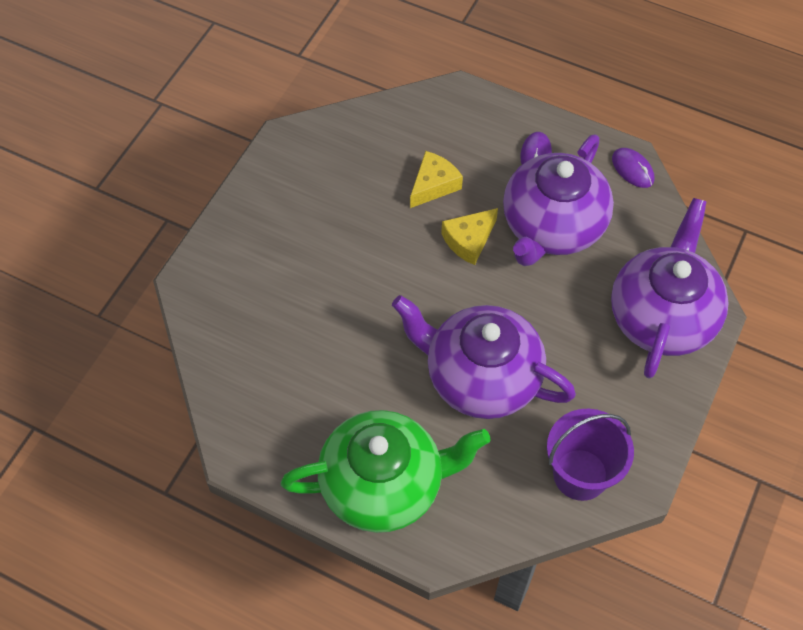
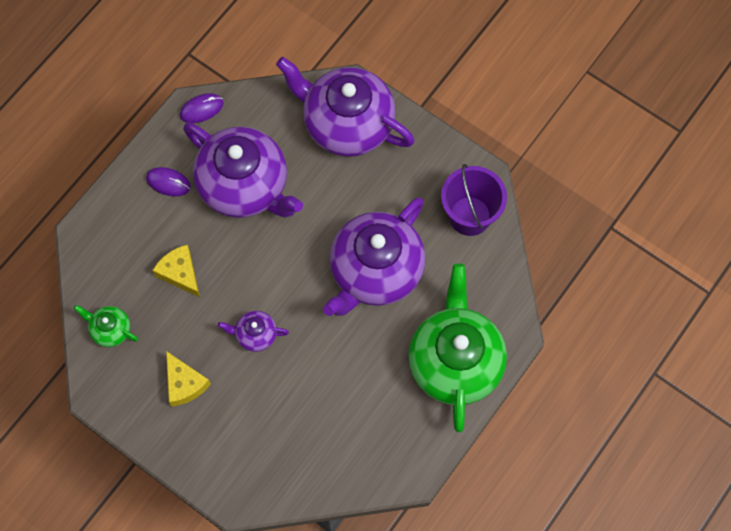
camera: 80 degrees left, 10 degrees up
yellow cheese [441,208,498,265] -> yellow cheese moved to [166,351,211,407]
none -> green teapot [74,305,138,347]
none -> purple teapot [218,311,289,352]

